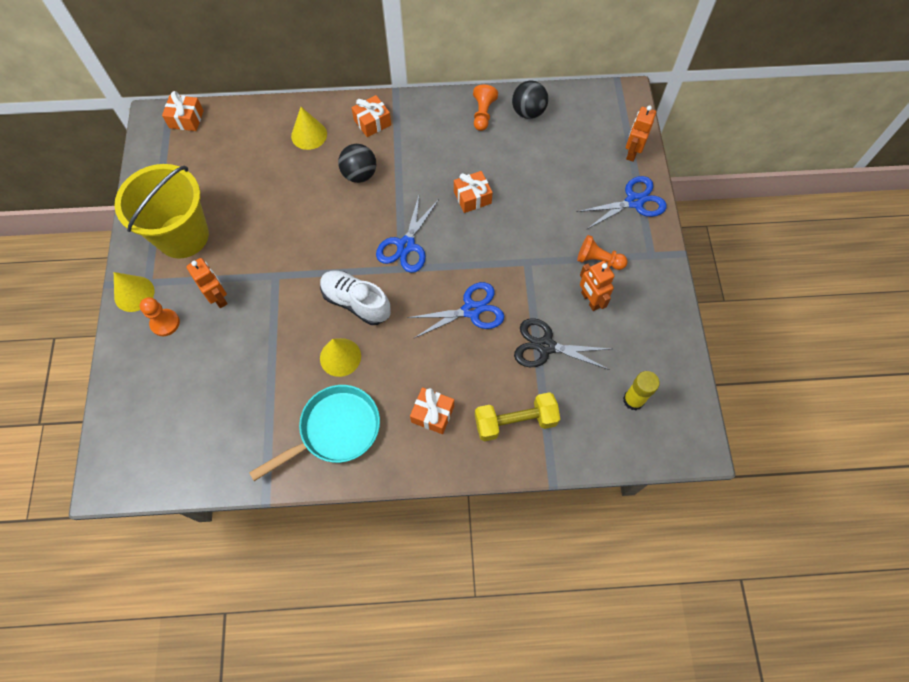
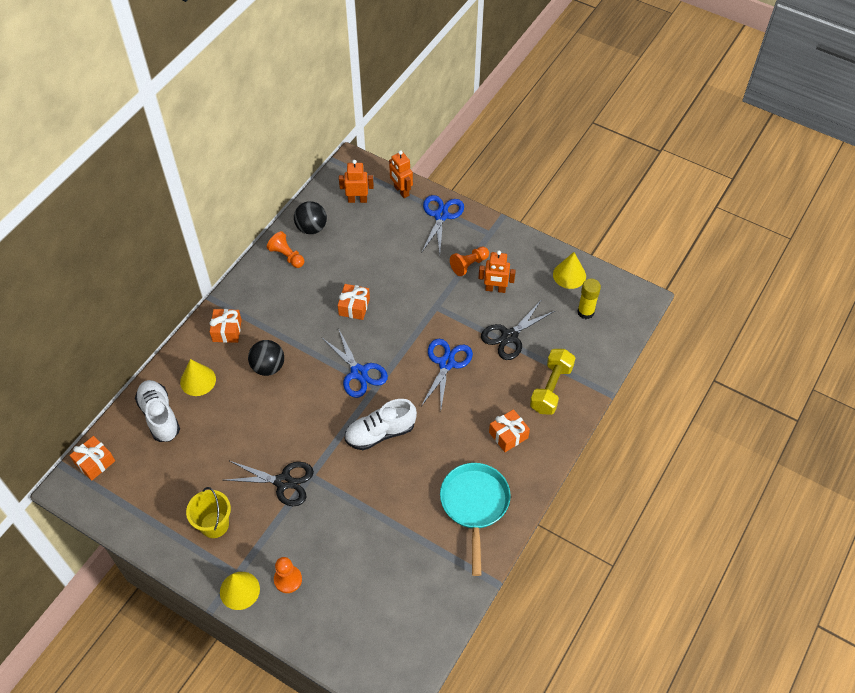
camera: 55 degrees left, 10 degrees down
yellow bucket [114,164,209,259] -> yellow bucket [186,487,231,538], size x0.55
orange robot [186,258,228,308] -> orange robot moved to [339,160,374,203]
yellow cone [320,338,361,377] -> yellow cone moved to [553,252,586,289]
none -> white shoe [135,380,180,442]
none -> black scissors [225,461,314,506]

